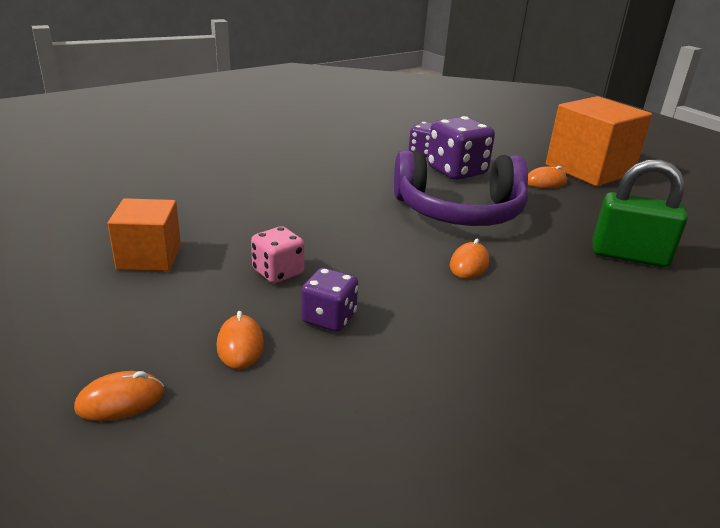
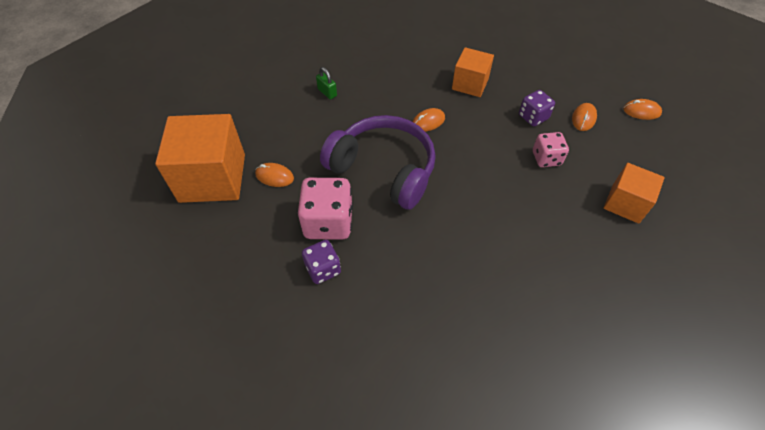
camera: 145 degrees left, 25 degrees up
purple dice [427,116,495,180] -> pink dice [297,178,353,240]
green padlock [592,159,688,267] -> green padlock [316,67,337,99], size x0.47
none -> orange cube [452,47,494,97]

